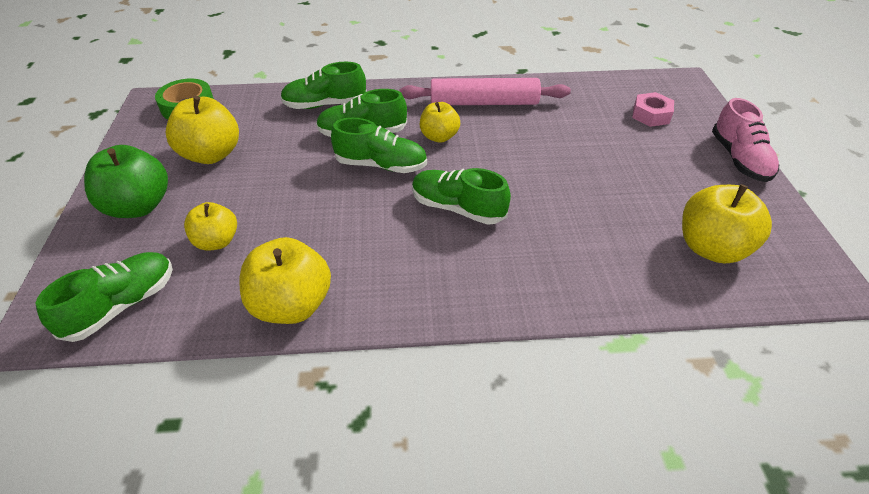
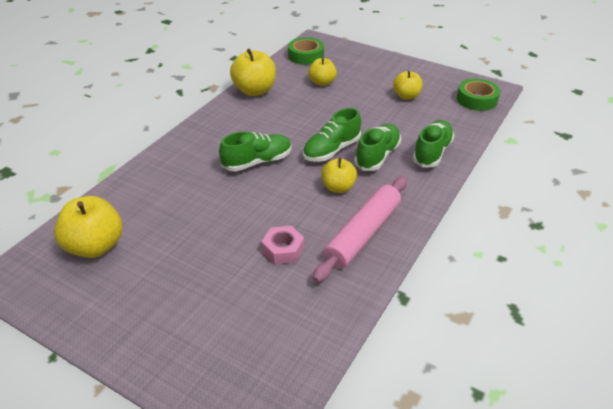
camera: 125 degrees right, 5 degrees down
green shoe [35,252,173,342] -> green tape [288,37,324,65]
green apple [84,145,168,218] -> none
yellow apple [166,96,239,164] -> yellow apple [393,71,423,100], size x0.63
pink nut [632,92,674,127] -> pink nut moved to [261,226,304,264]
pink shoe [712,98,779,182] -> none

